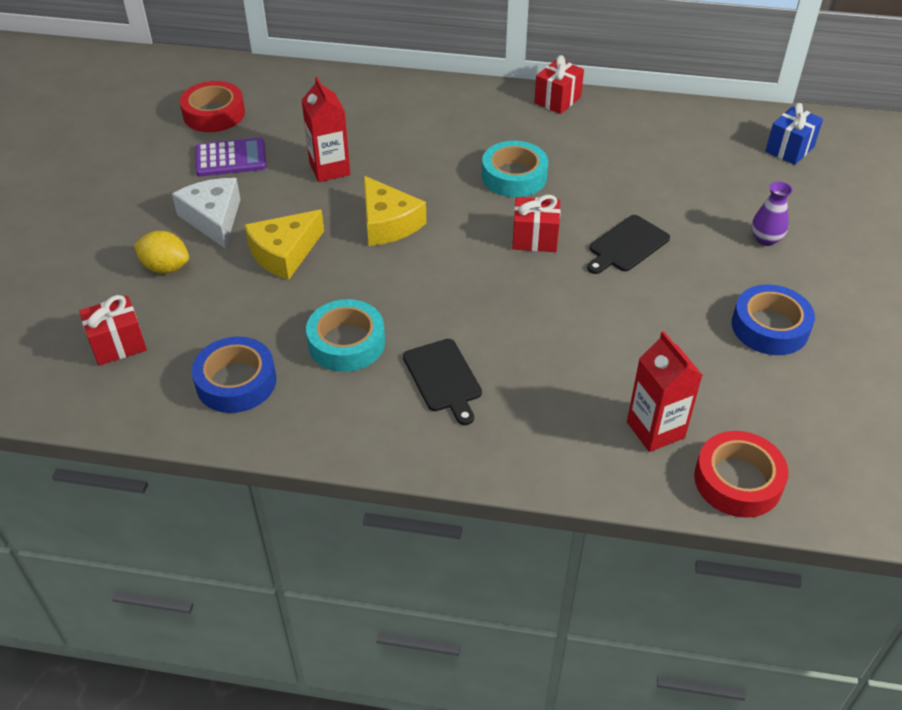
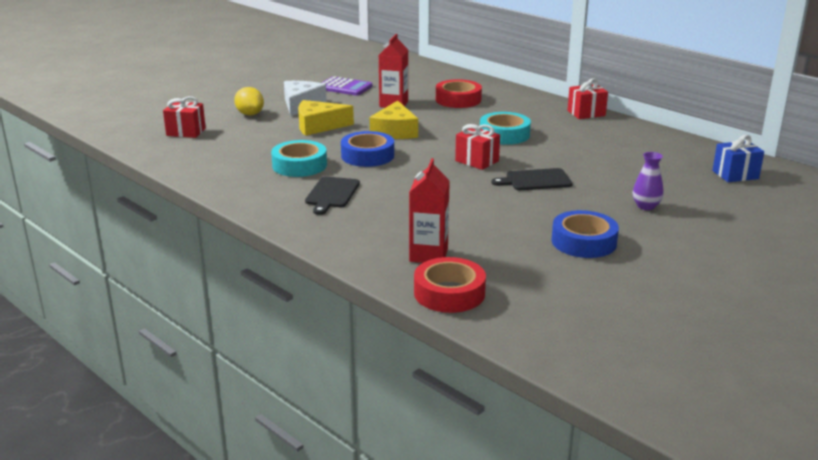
camera: 35 degrees right, 20 degrees down
red tape [180,81,245,132] -> red tape moved to [436,79,482,108]
blue tape [192,337,276,413] -> blue tape moved to [341,131,394,167]

